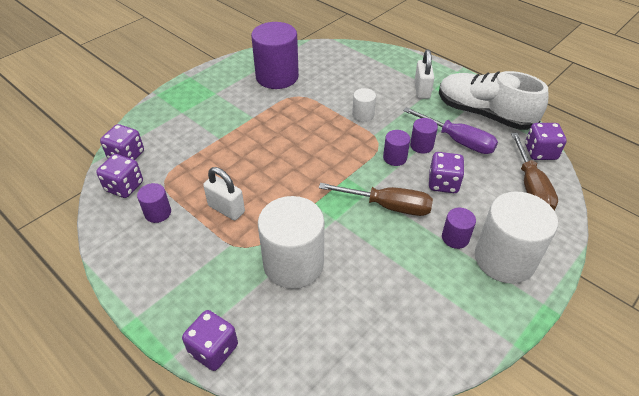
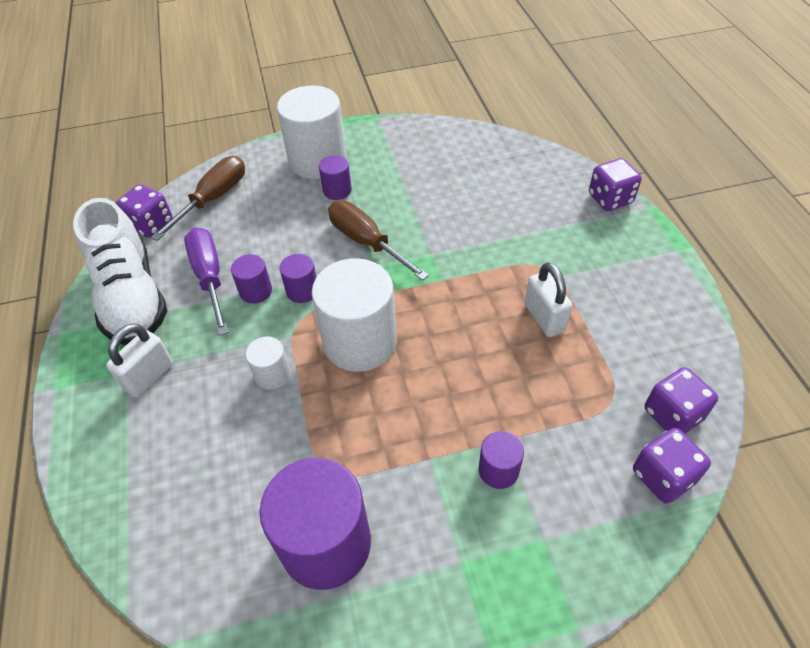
camera: 145 degrees left, 5 degrees up
purple cylinder [137,183,171,223] -> purple cylinder moved to [479,431,524,489]
white cylinder [258,196,324,289] -> white cylinder moved to [311,258,397,372]
purple dice [429,152,464,193] -> none

